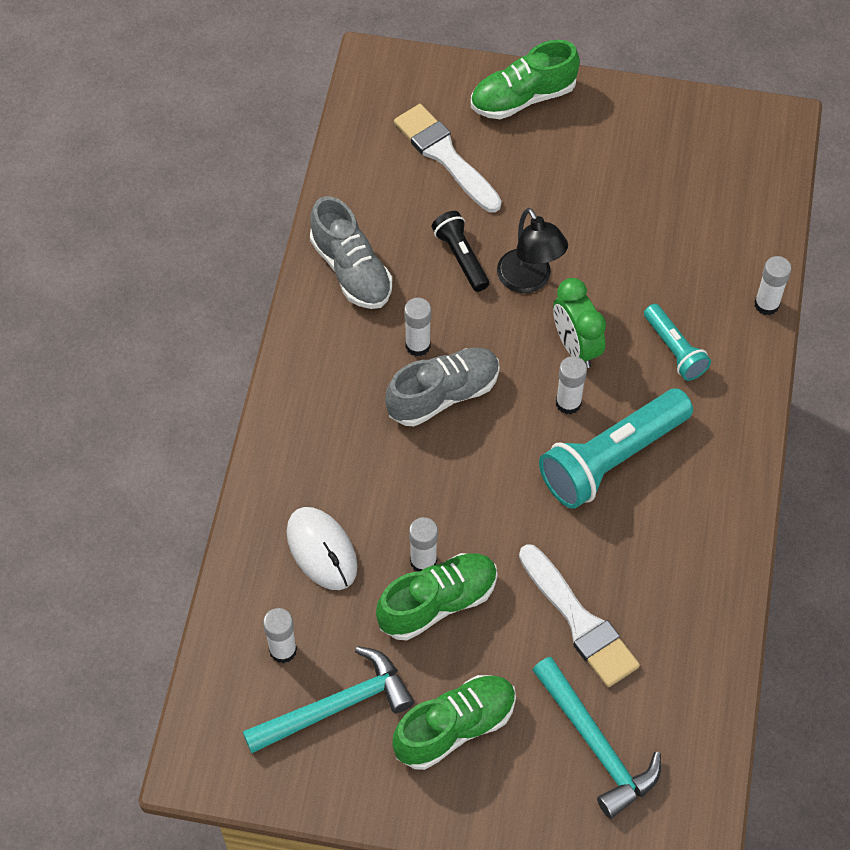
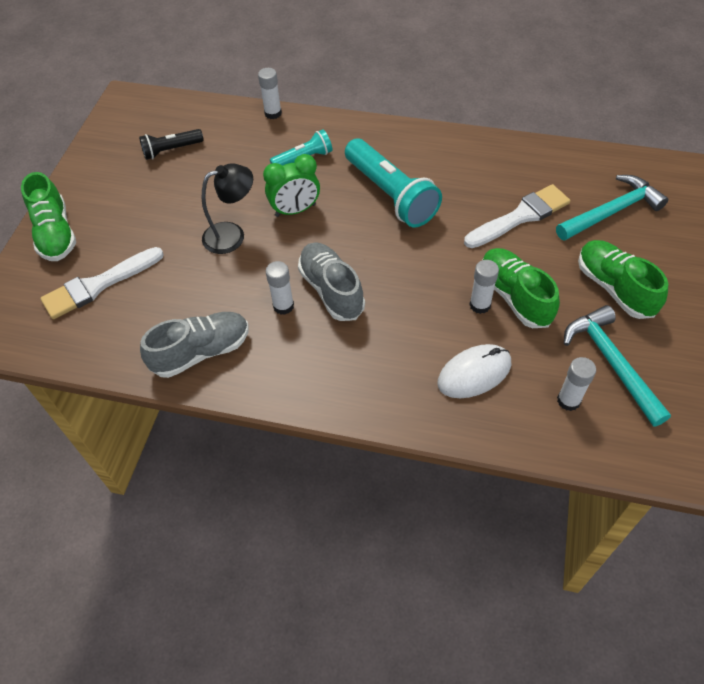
camera: 85 degrees left, 5 degrees down
black flashlight [432,211,489,292] -> black flashlight moved to [139,129,204,160]
white glue stick [556,356,587,414] -> none

